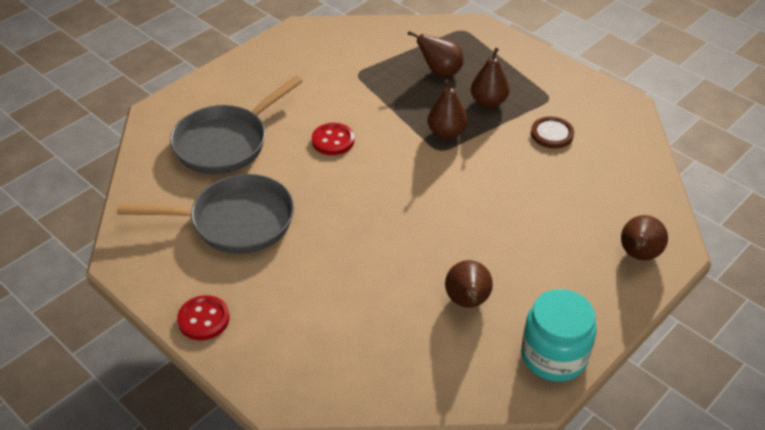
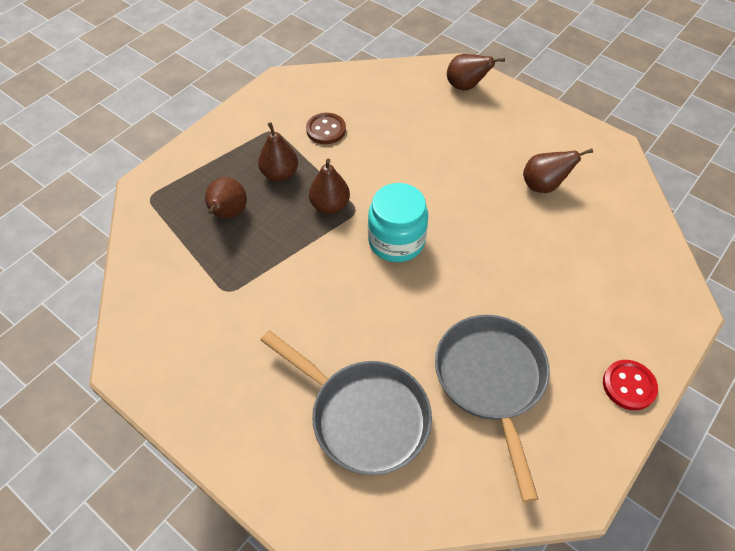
camera: 95 degrees left, 10 degrees up
red button [312,123,354,155] -> none
turquoise jar [521,289,596,382] -> turquoise jar moved to [368,183,428,262]

